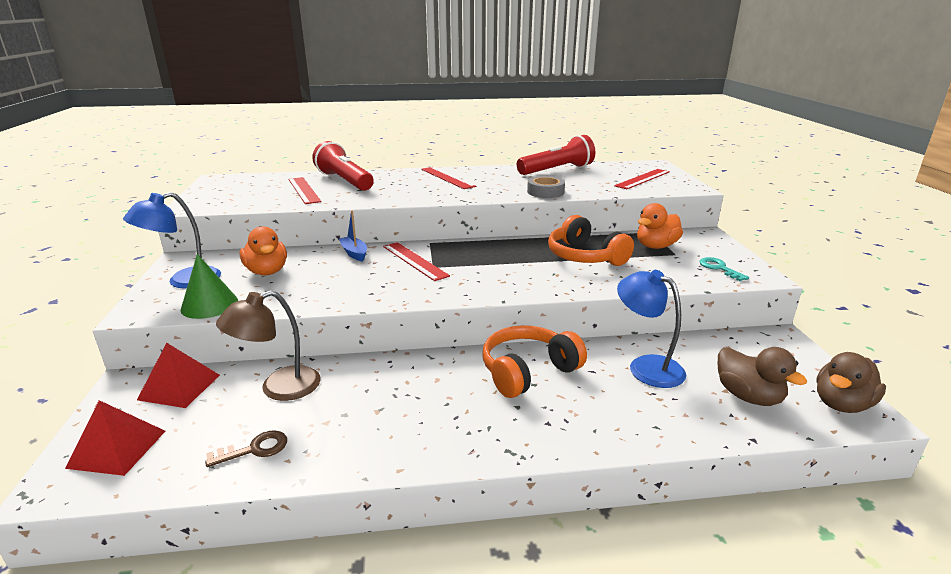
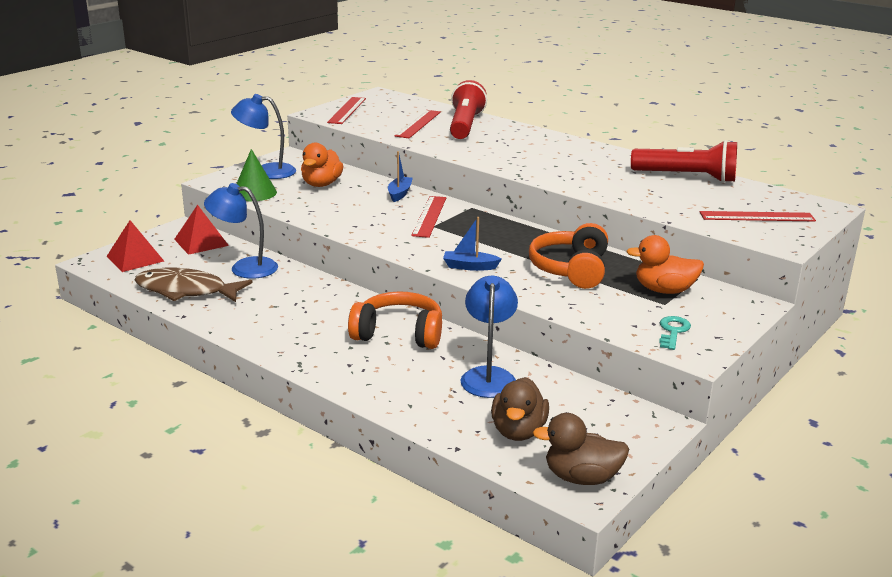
camera: 45 degrees right, 0 degrees up
brown key [205,430,287,467] -> brown fish [134,268,252,302]
brown lamp [216,290,320,401] -> blue lamp [204,183,278,279]
red ruler [421,167,476,189] -> red ruler moved to [327,97,366,124]
grey tape [527,176,565,198] -> none
none -> blue boat [443,217,502,271]

